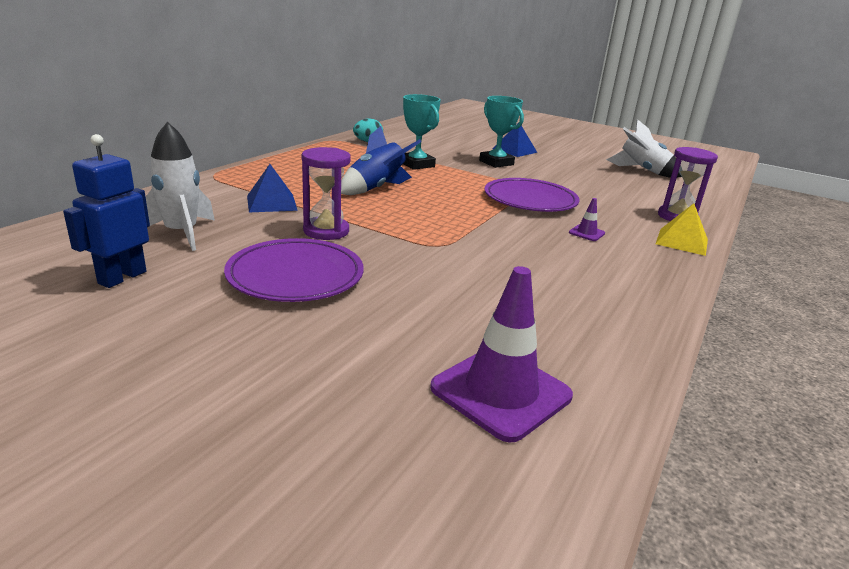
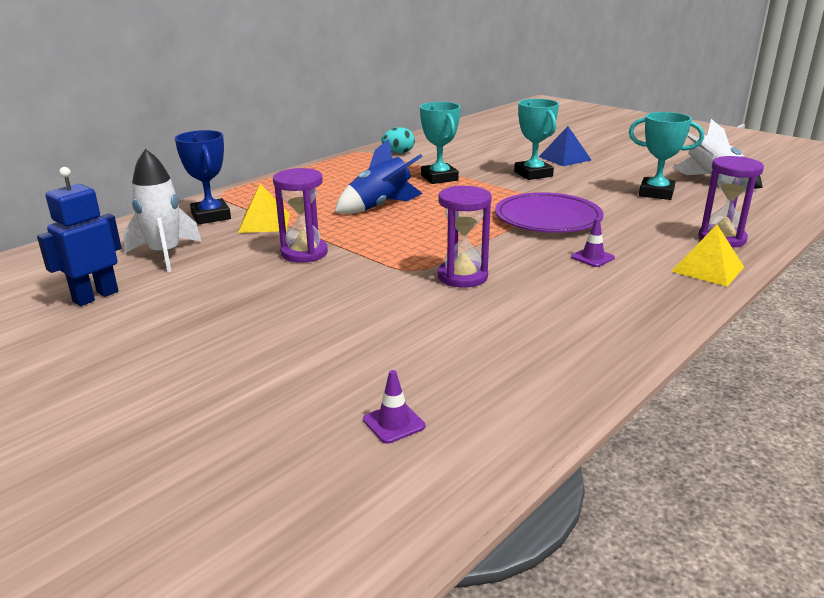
camera: 15 degrees right, 0 degrees up
purple plate [224,238,364,302] -> none
blue pyramid [247,164,298,212] -> yellow pyramid [238,184,290,233]
purple traffic cone [430,266,573,443] -> purple traffic cone [363,370,425,444], size x0.44
none -> blue trophy [175,130,231,224]
none -> purple hourglass [438,186,492,288]
none -> turquoise trophy [629,112,704,200]

